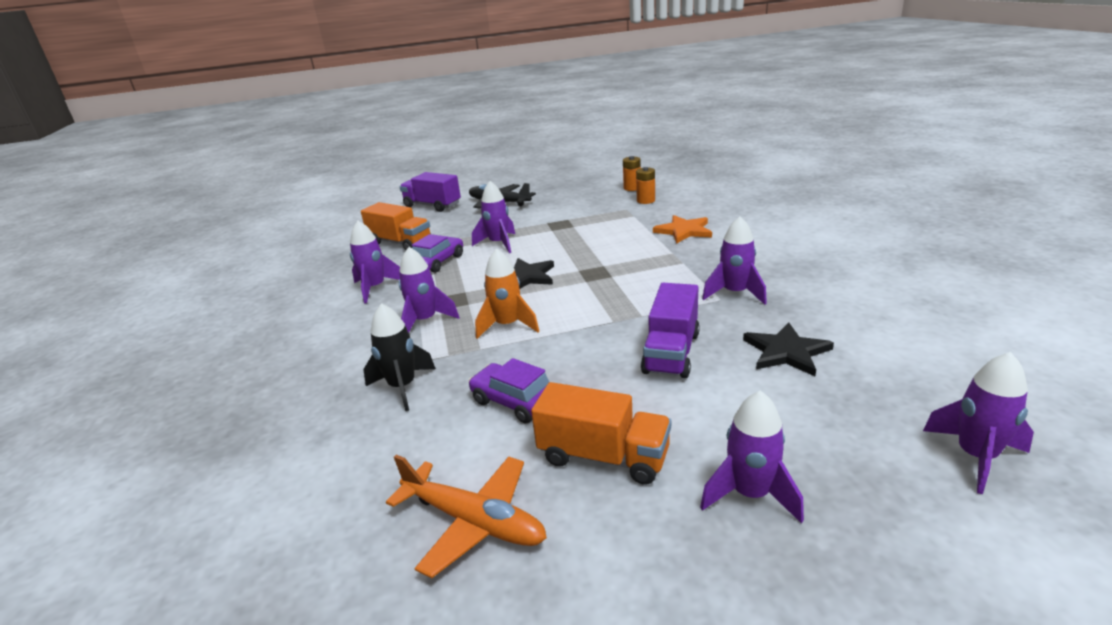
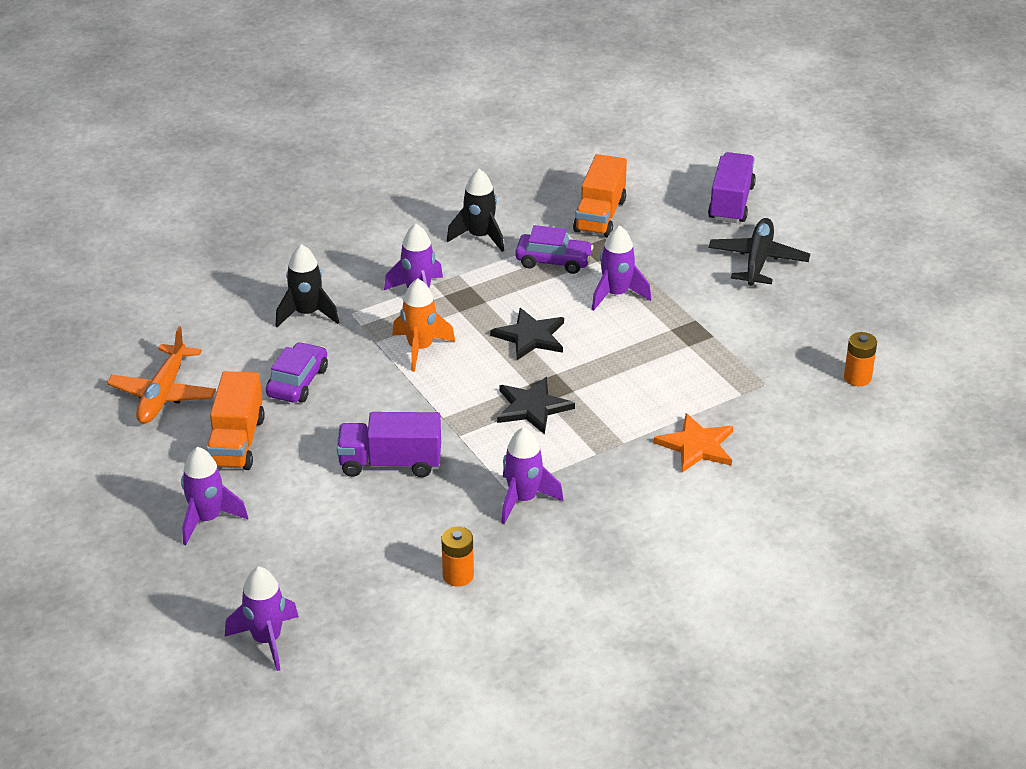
camera: 70 degrees right, 10 degrees up
purple rocket [350,221,400,303] -> black rocket [447,169,504,252]
orange battery [636,167,655,204] -> orange battery moved to [441,527,474,587]
black star [743,323,834,376] -> black star moved to [497,377,575,434]

